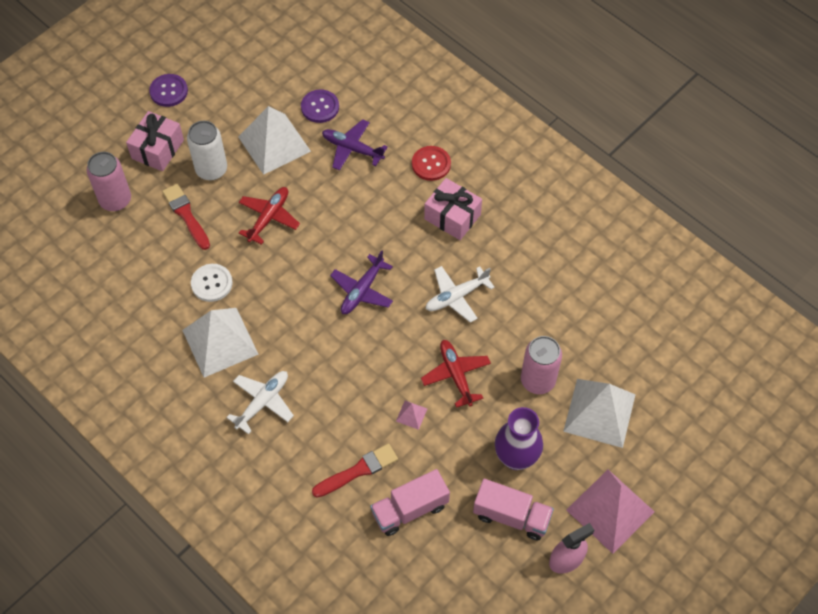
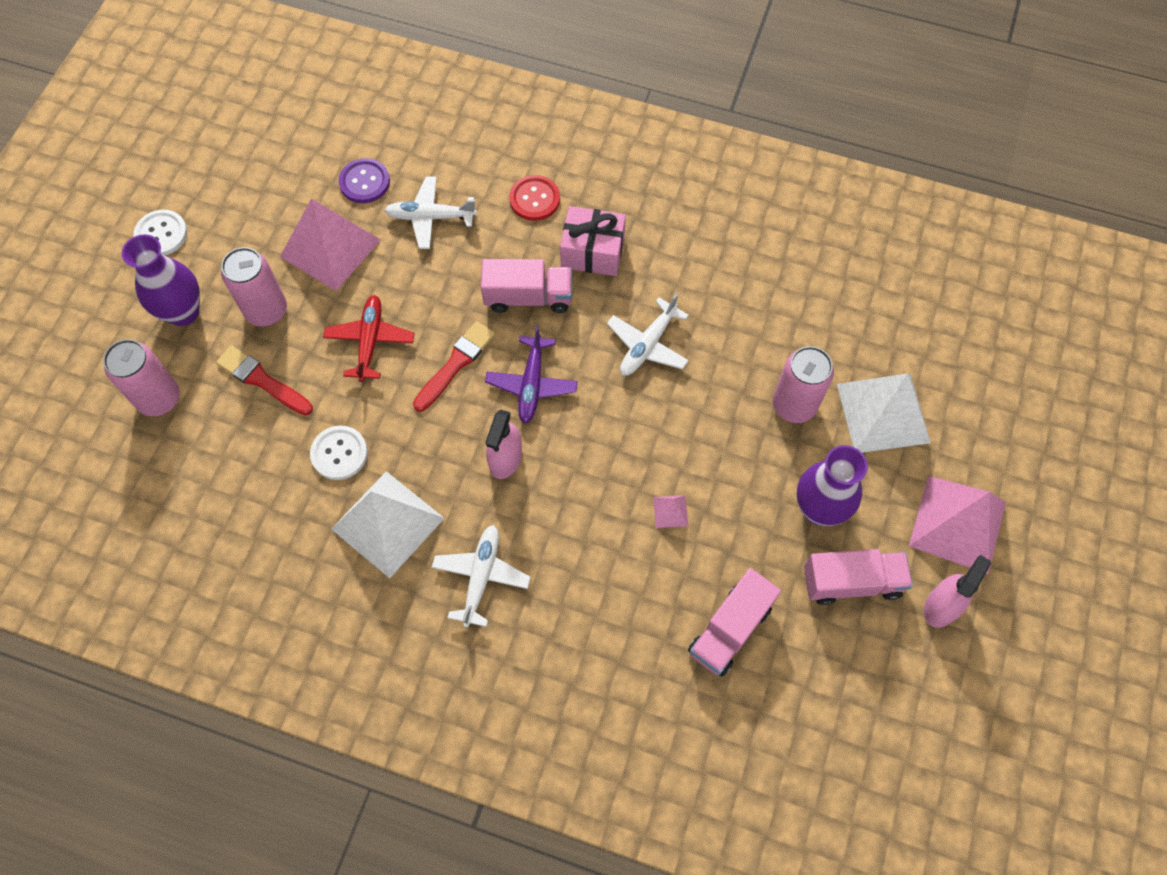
camera: 25 degrees left, 5 degrees up
pink gift [126,111,184,171] -> purple vase [122,234,200,326]
purple button [149,74,188,107] -> white button [134,210,188,256]
white can [187,121,227,180] -> pink can [221,247,287,327]
white pyramid [238,106,311,175] -> pink pyramid [280,199,381,291]
red brush [312,444,398,498] -> red brush moved to [413,321,495,412]
purple plane [322,119,388,171] -> white plane [384,176,477,249]
red plane [421,340,491,408] -> none
none -> pink truck [481,259,572,313]
none -> pink spray bottle [486,409,522,479]

